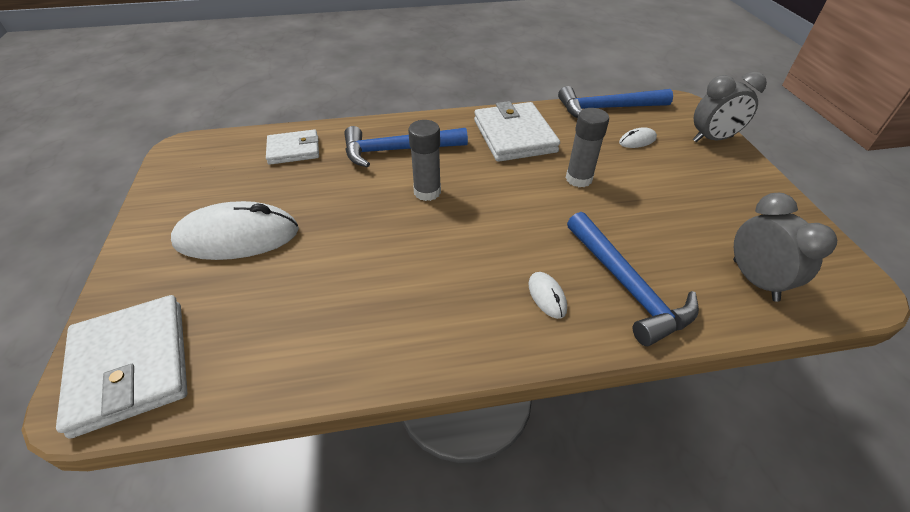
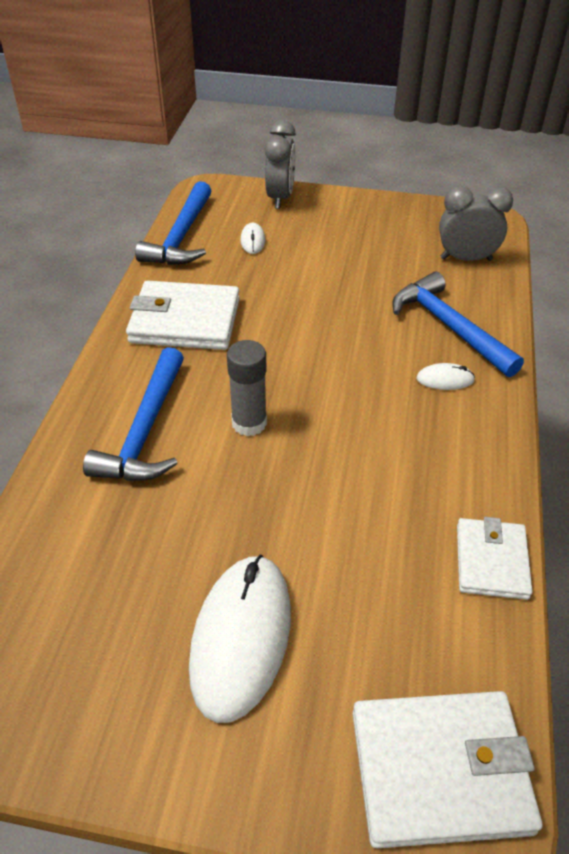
camera: 70 degrees left, 0 degrees up
white wallet [266,129,319,165] -> white wallet moved to [457,517,533,600]
grey glue stick [566,108,609,187] -> none
blue hammer [567,212,699,346] -> blue hammer turned 120 degrees counterclockwise [392,271,524,377]

